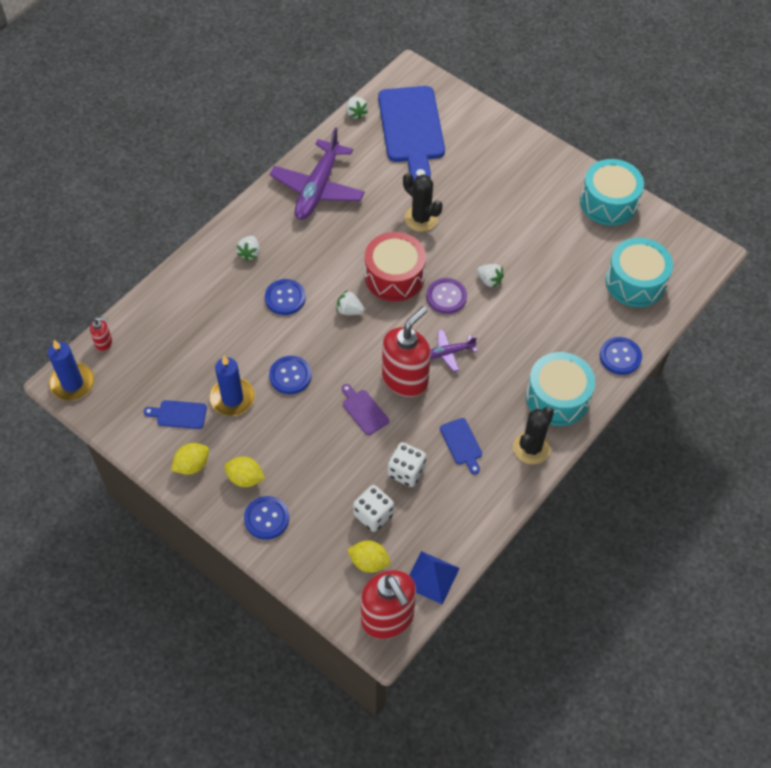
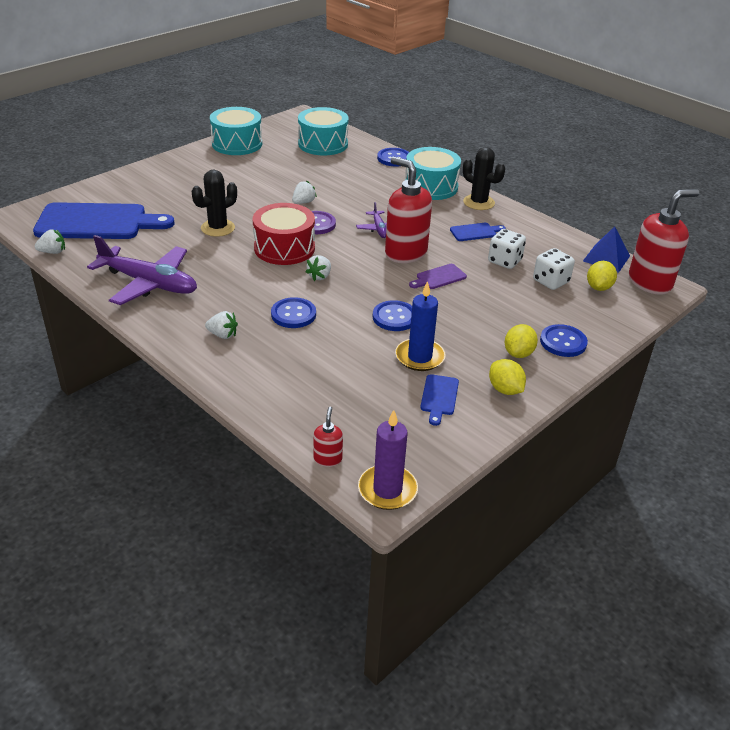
camera: 85 degrees left, 20 degrees down
blue candle [48,340,94,401] -> purple candle [358,410,418,510]

